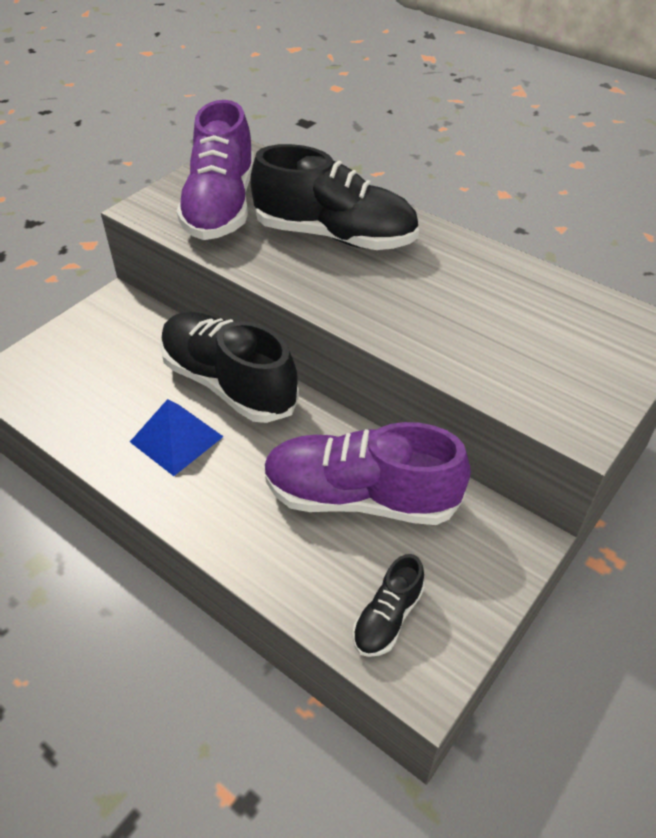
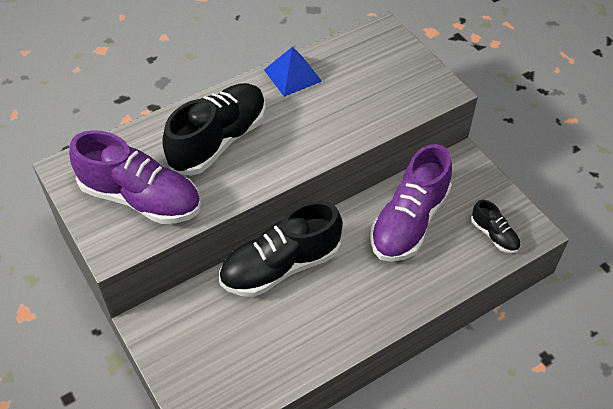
camera: 70 degrees left, 5 degrees up
blue pyramid [130,399,224,476] -> blue pyramid moved to [264,47,322,97]

